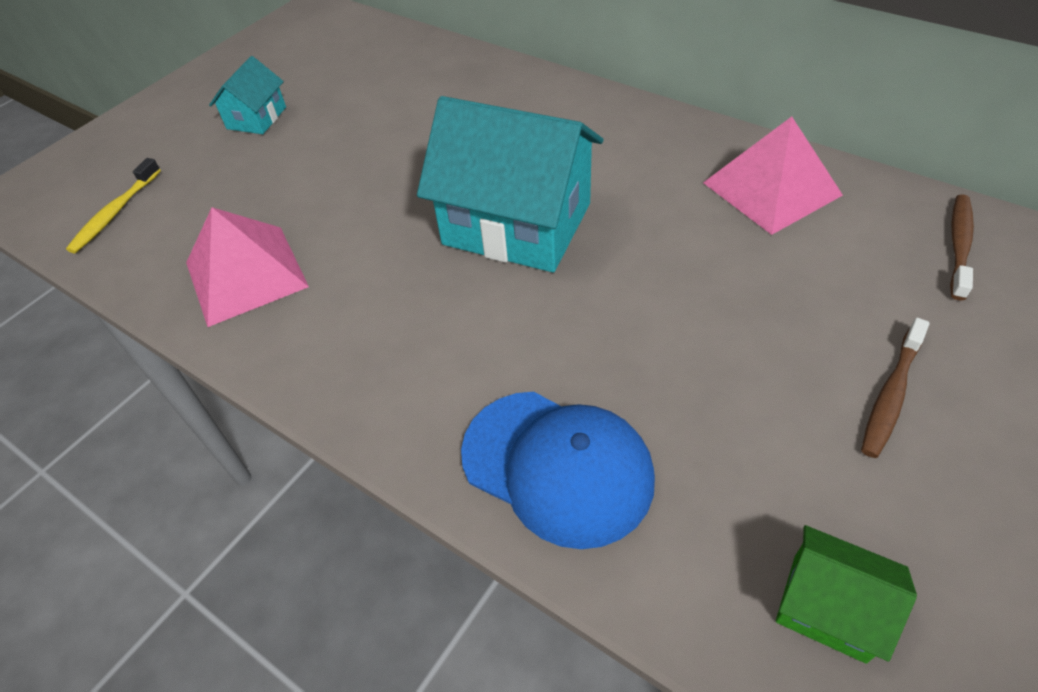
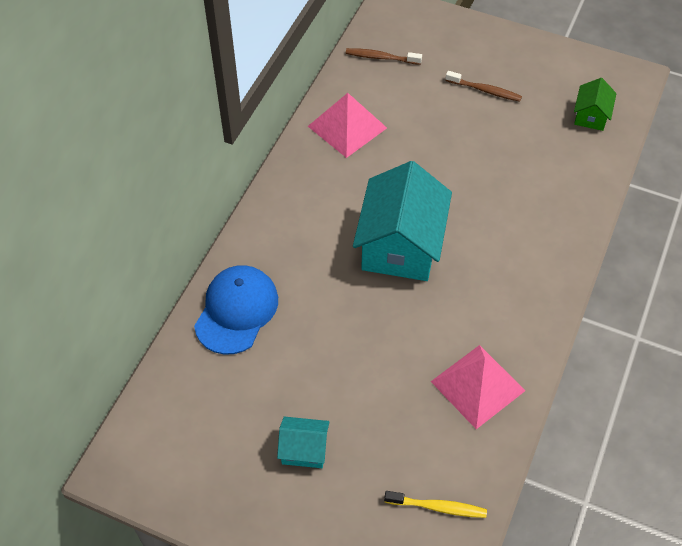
camera: 105 degrees left, 5 degrees up
blue cap [461,392,655,549] -> blue cap moved to [194,265,278,355]

